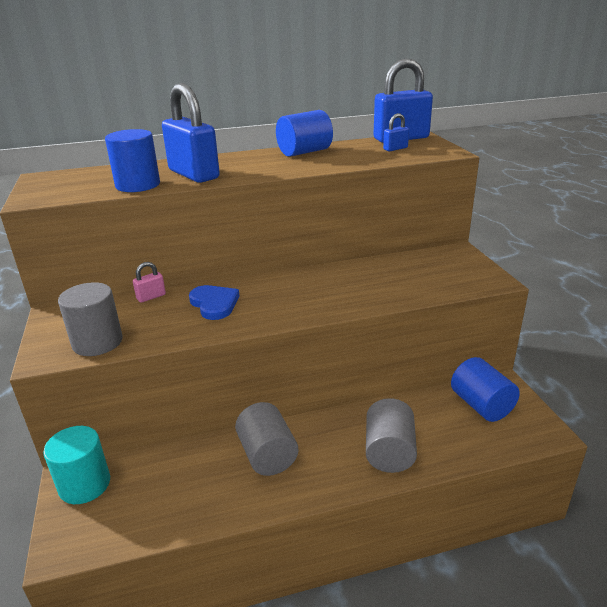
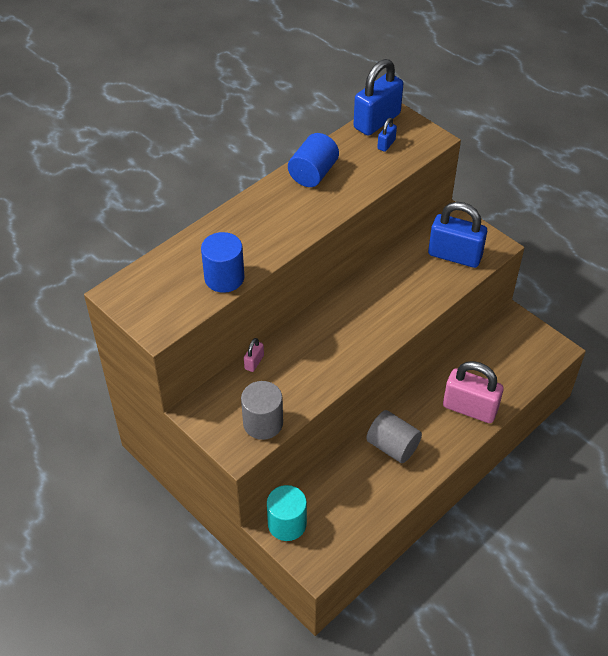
camera: 30 degrees left, 20 degrees up
blue padlock [162,83,220,183] -> blue padlock moved to [428,202,487,268]
blue heart [189,285,240,320] -> none
grey cylinder [366,398,417,473] -> pink padlock [443,361,504,423]
blue cylinder [451,357,520,422] -> none

